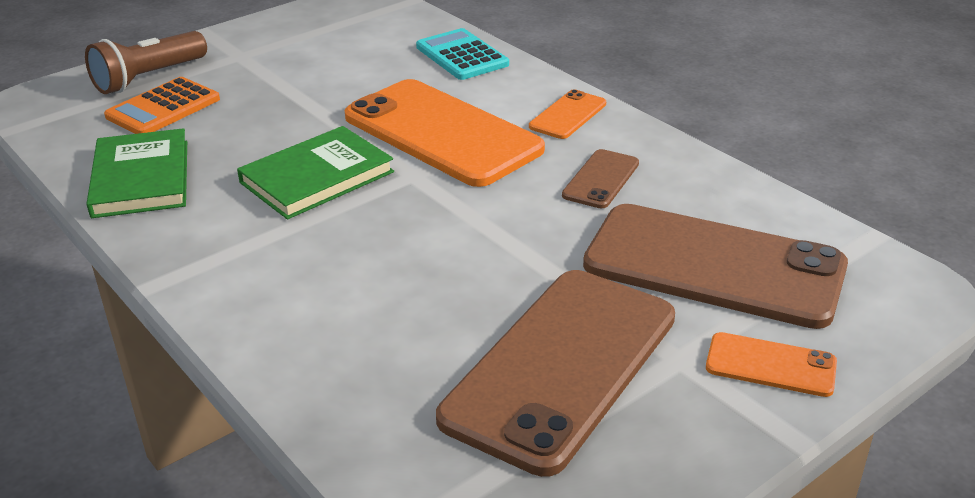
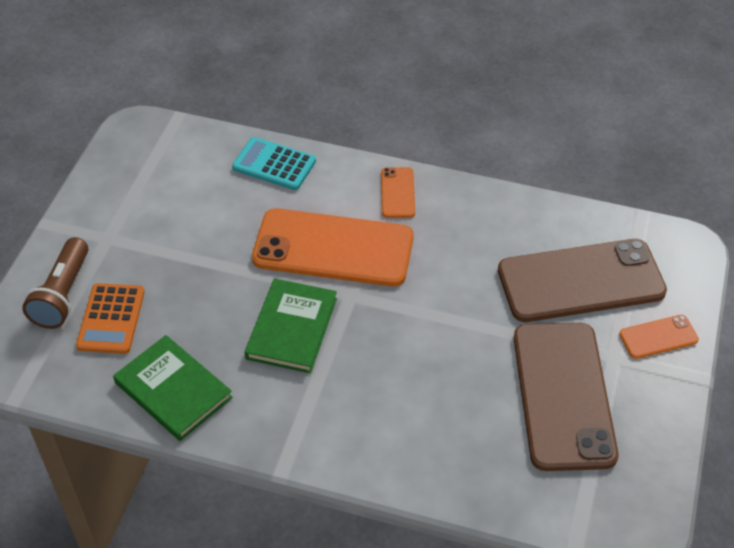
camera: 35 degrees left, 15 degrees up
brown phone [562,149,639,208] -> none

